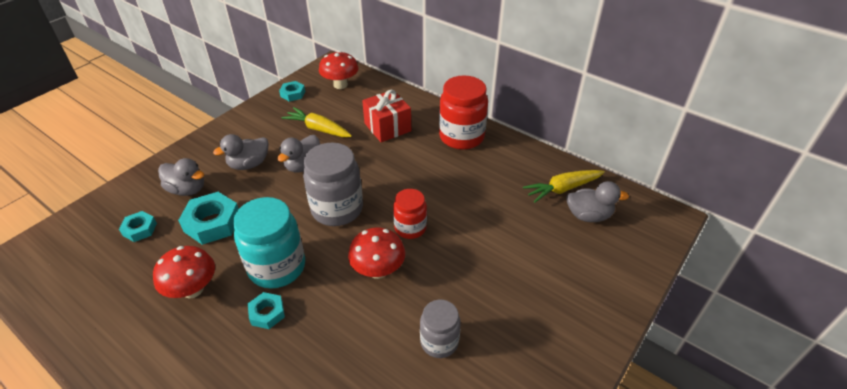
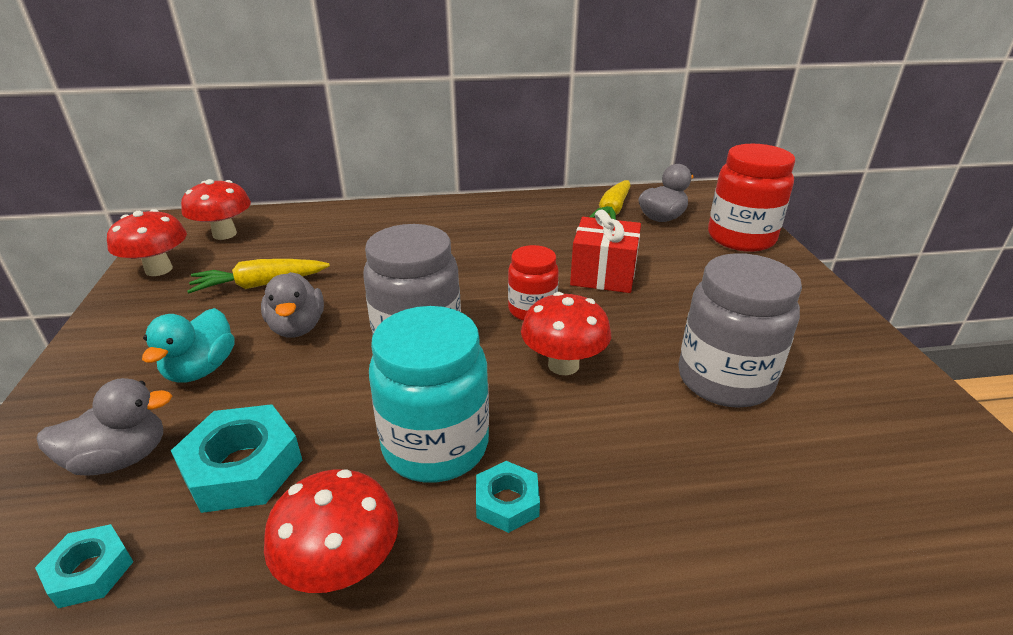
camera: 45 degrees left, 10 degrees down
grey duck [213,134,269,170] -> turquoise duck [142,308,235,383]
turquoise nut [279,81,305,101] -> red mushroom [107,209,187,276]
red gift [362,90,411,142] -> red gift moved to [570,210,641,293]
grey jar [420,300,461,358] -> grey jar [678,253,802,408], size x1.67
red jar [439,75,488,150] -> red jar moved to [708,144,795,252]

